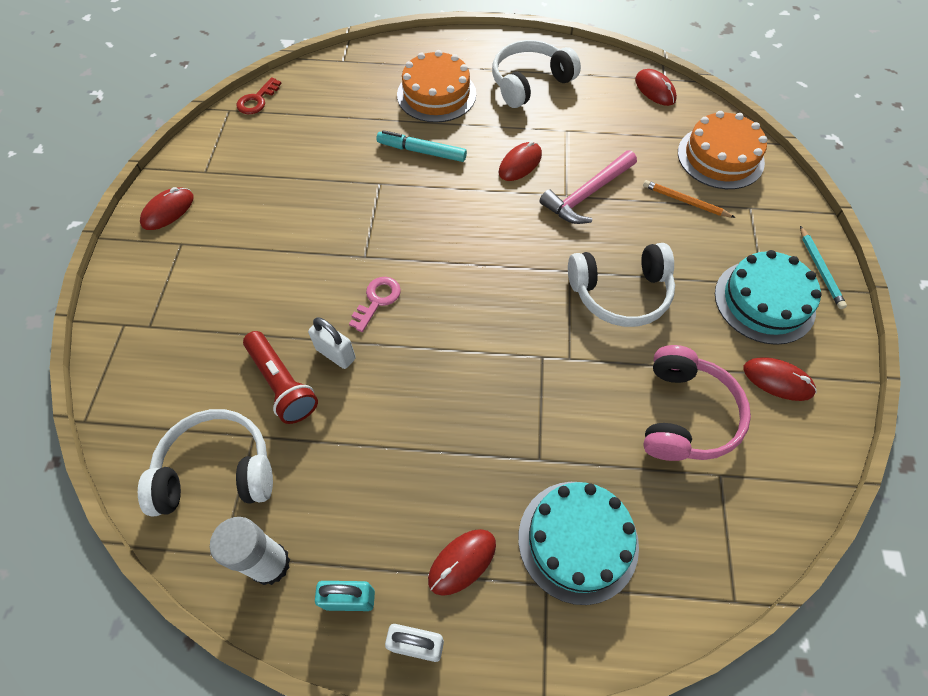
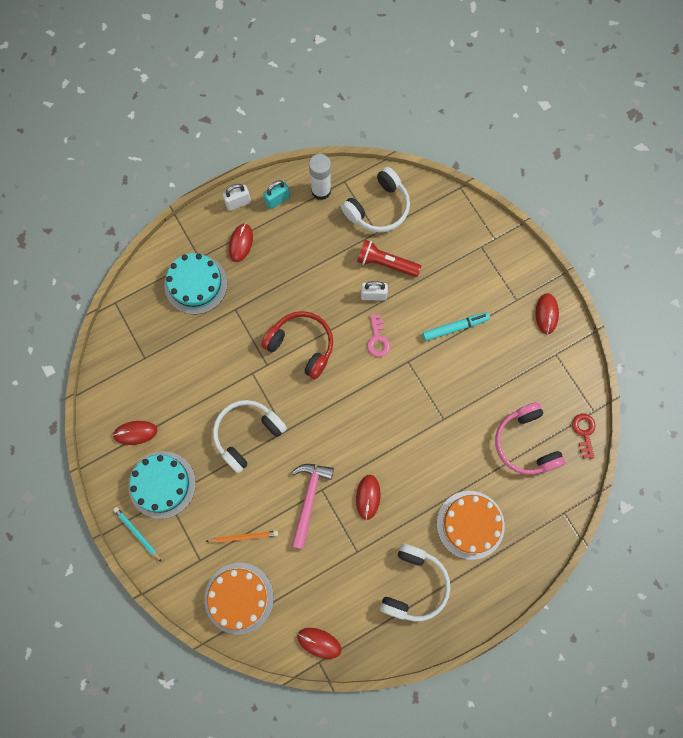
camera: 145 degrees right, 15 degrees up
turquoise marker [377,130,467,162] -> turquoise marker moved to [422,312,490,341]
pink headphones [643,345,751,461] -> pink headphones moved to [495,402,565,475]
none -> red headphones [261,311,333,379]

